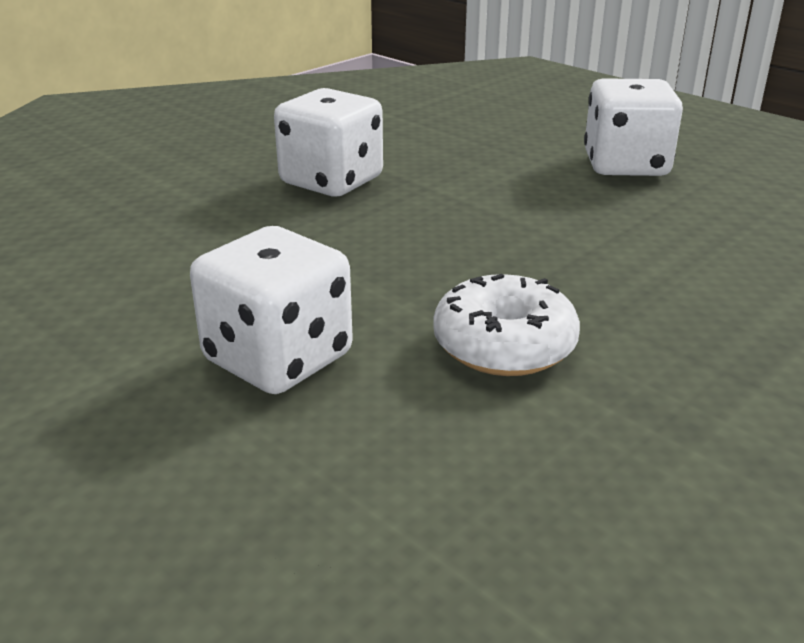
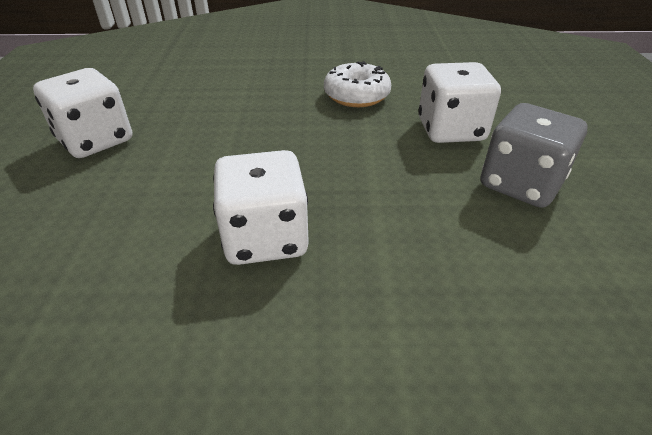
camera: 135 degrees left, 10 degrees up
none -> grey dice [481,103,588,208]

